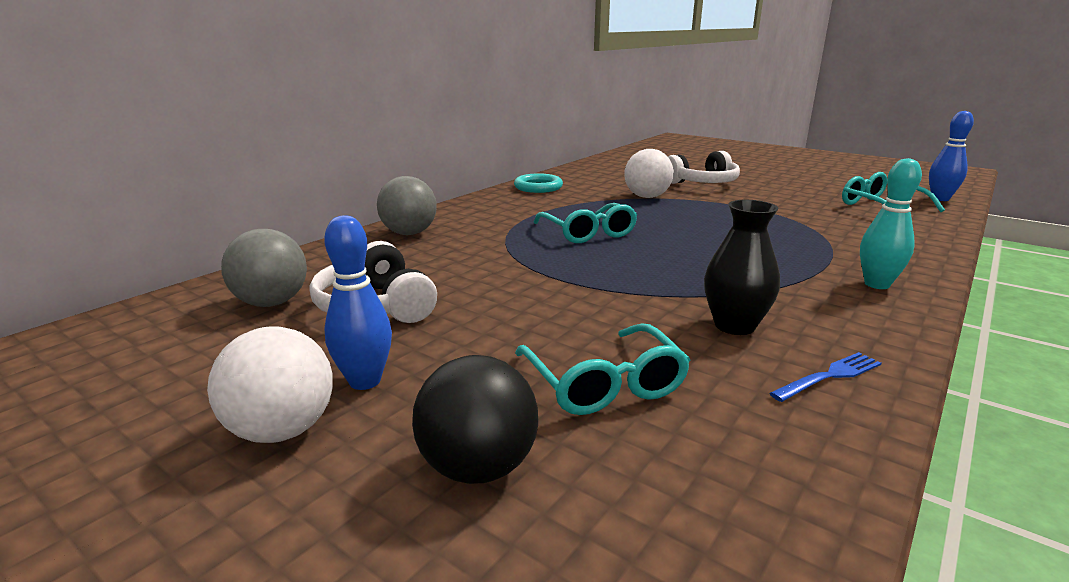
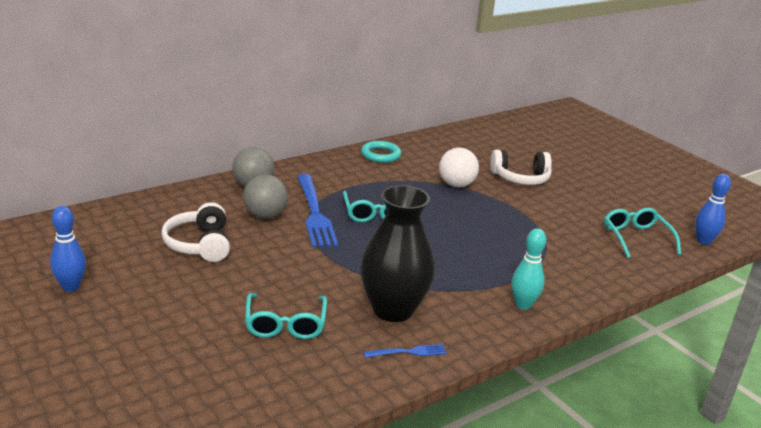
camera: 15 degrees right, 5 degrees up
white ball [207,326,333,443] -> none
grey ball [221,229,307,307] -> grey ball moved to [243,174,288,219]
blue bowling pin [324,215,392,390] -> blue bowling pin moved to [50,206,86,292]
black ball [412,355,538,484] -> none
black vase [704,200,780,335] -> black vase [360,185,435,322], size x1.68
none -> blue fork [297,174,338,248]

